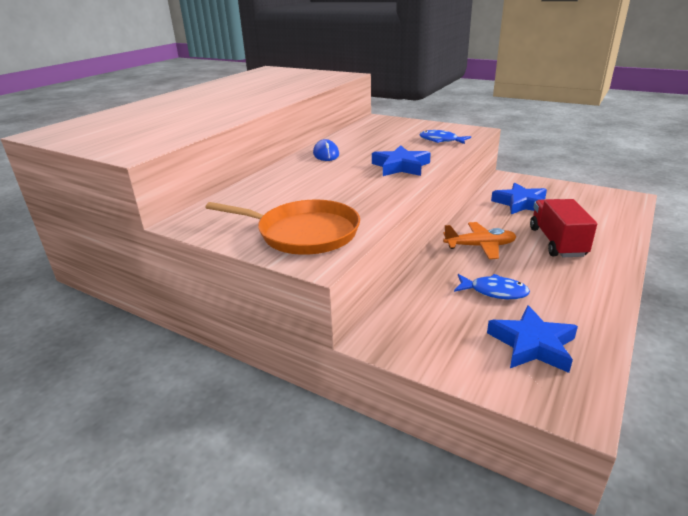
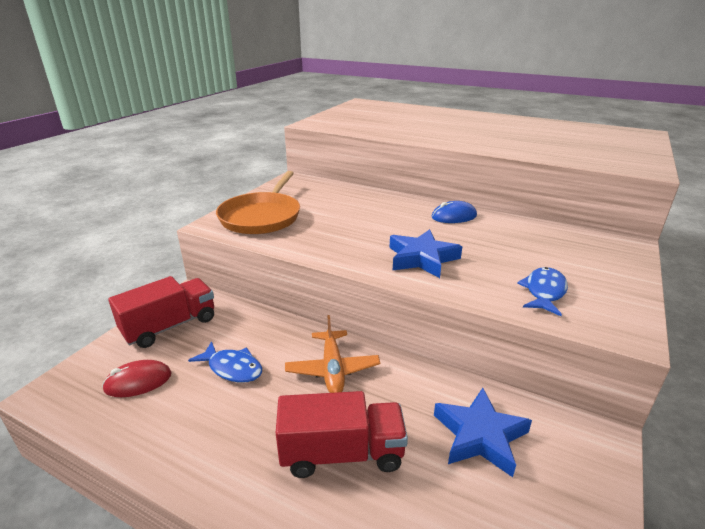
camera: 85 degrees right, 0 degrees up
blue fish [454,274,530,299] -> blue fish turned 75 degrees counterclockwise [188,341,262,383]
blue star [487,305,578,373] -> red mouse [102,360,172,397]
none -> red truck [108,276,214,348]

